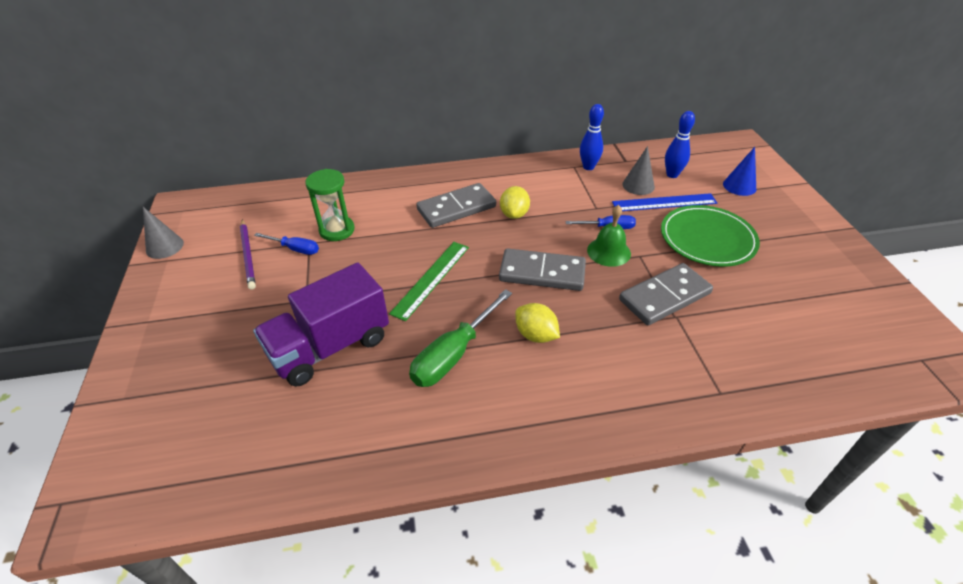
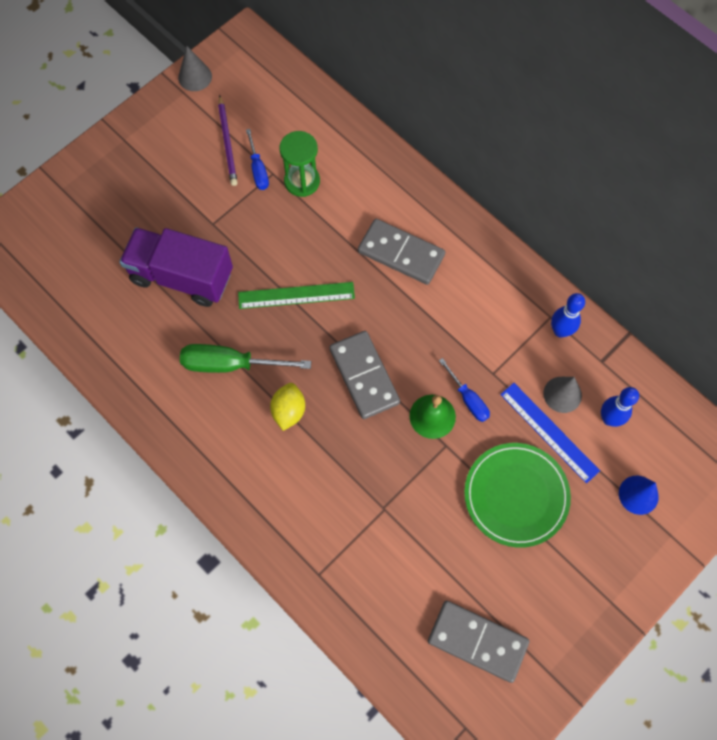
camera: 55 degrees right, 25 degrees up
purple pencil [240,219,256,290] -> purple pencil turned 45 degrees counterclockwise [218,95,238,186]
yellow lemon [500,186,530,219] -> none
grey domino [619,263,713,325] -> grey domino moved to [428,601,530,683]

